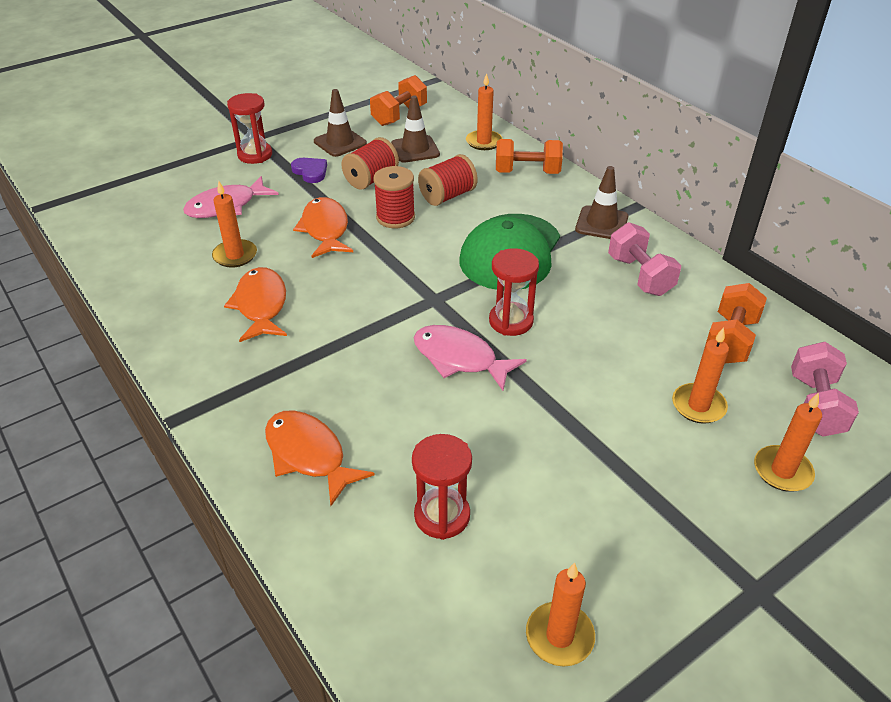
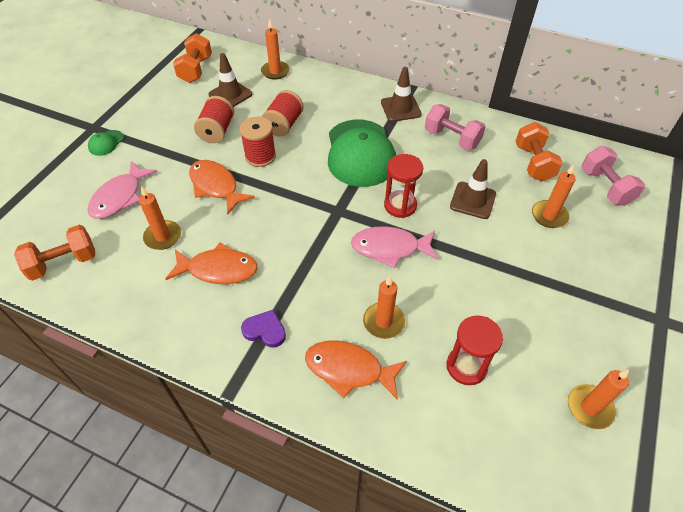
camera: 30 degrees left, 10 degrees up
orange fish [224,267,287,342] -> orange fish turned 135 degrees clockwise [166,243,257,284]
red hourglass [227,93,272,164] -> green cap [88,130,124,156]
purple heart [291,158,327,183] -> purple heart moved to [241,310,286,348]
brown traffic cone [314,89,367,157] -> brown traffic cone moved to [450,159,496,219]
orange dumbbell [496,139,563,174] -> orange dumbbell moved to [14,225,95,281]
orange candle [754,392,822,492] -> orange candle moved to [363,276,405,339]

